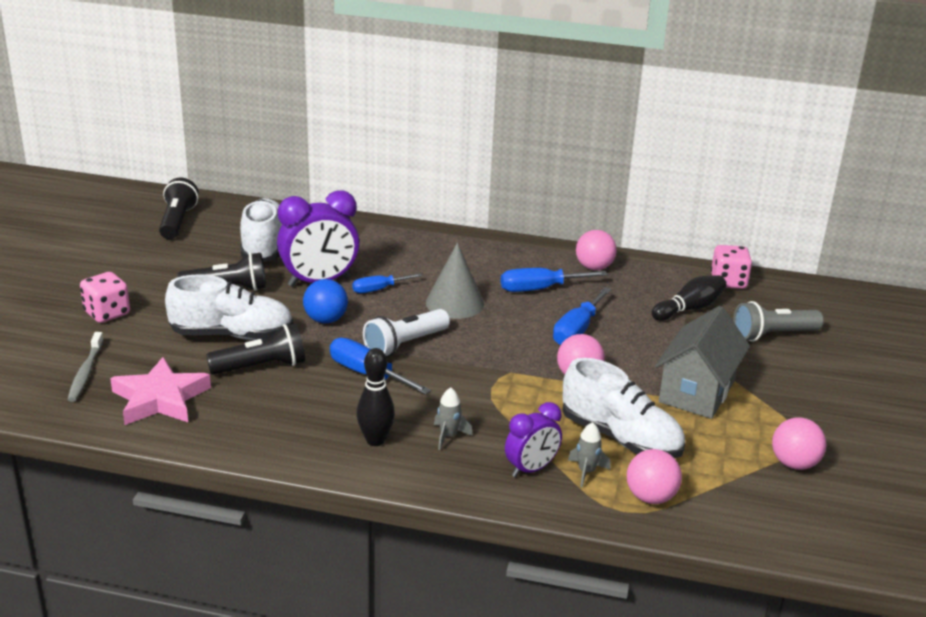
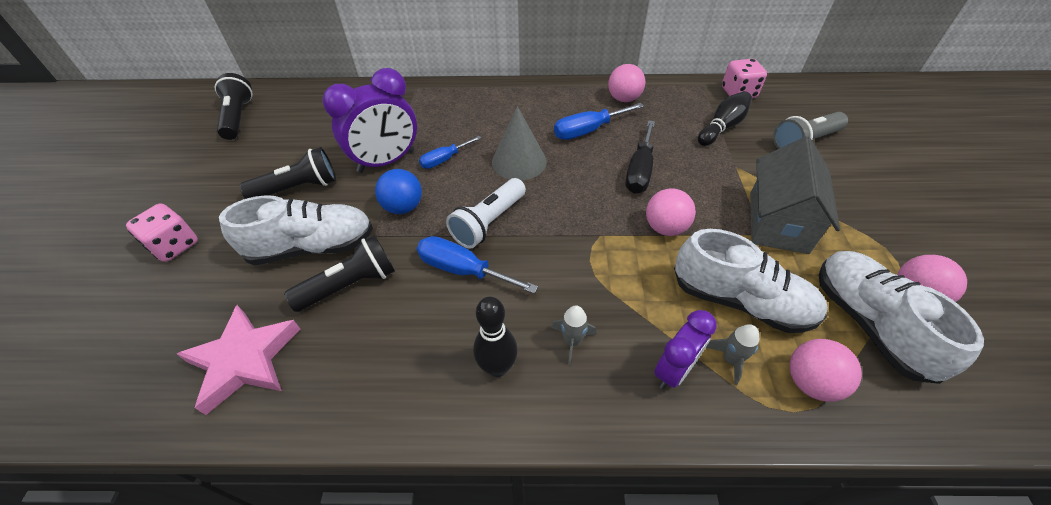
camera: 10 degrees left, 20 degrees up
grey toothbrush [67,332,104,402] -> none
white shoe [240,198,282,262] -> white shoe moved to [819,251,984,384]
blue screwdriver [553,287,611,345] -> black screwdriver [625,120,655,194]

